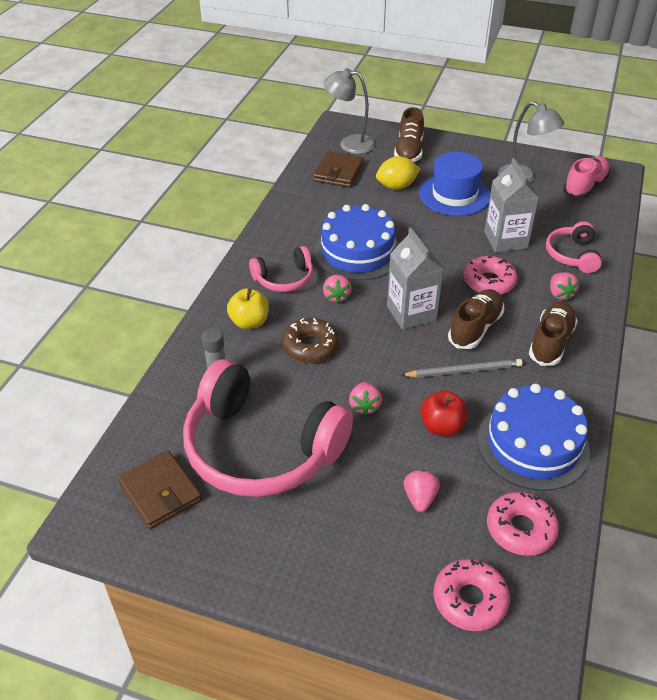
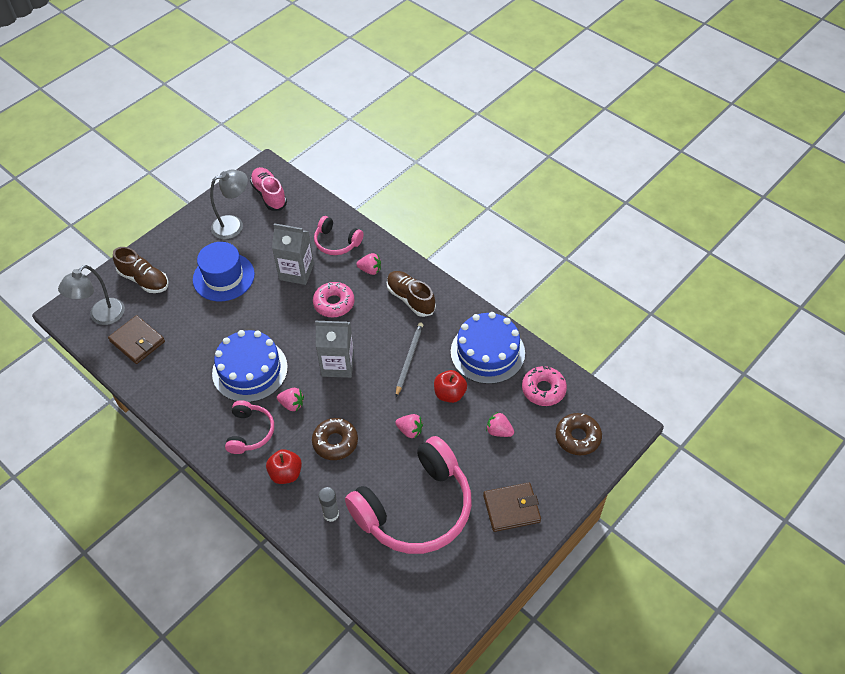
camera: 65 degrees left, 10 degrees up
brown wallet [117,450,202,529] -> brown wallet moved to [483,482,541,532]
yellow apple [227,288,269,329] -> red apple [266,449,302,484]
yellow lemon [376,156,420,190] -> none
pink donut [433,559,510,631] -> brown donut [556,413,602,455]
brown shoe [448,289,504,349] -> none

